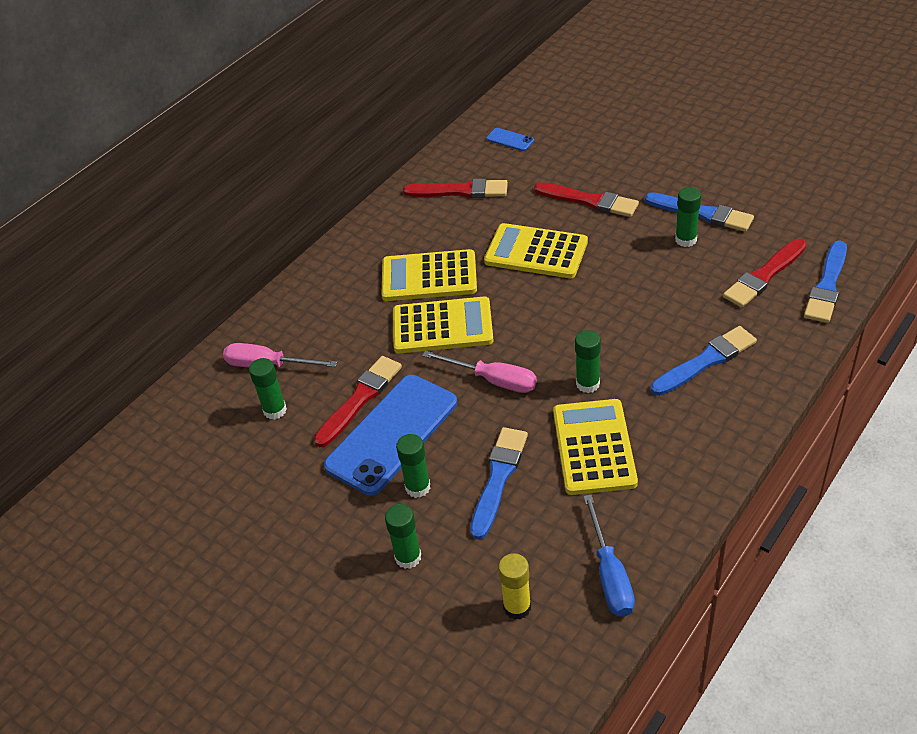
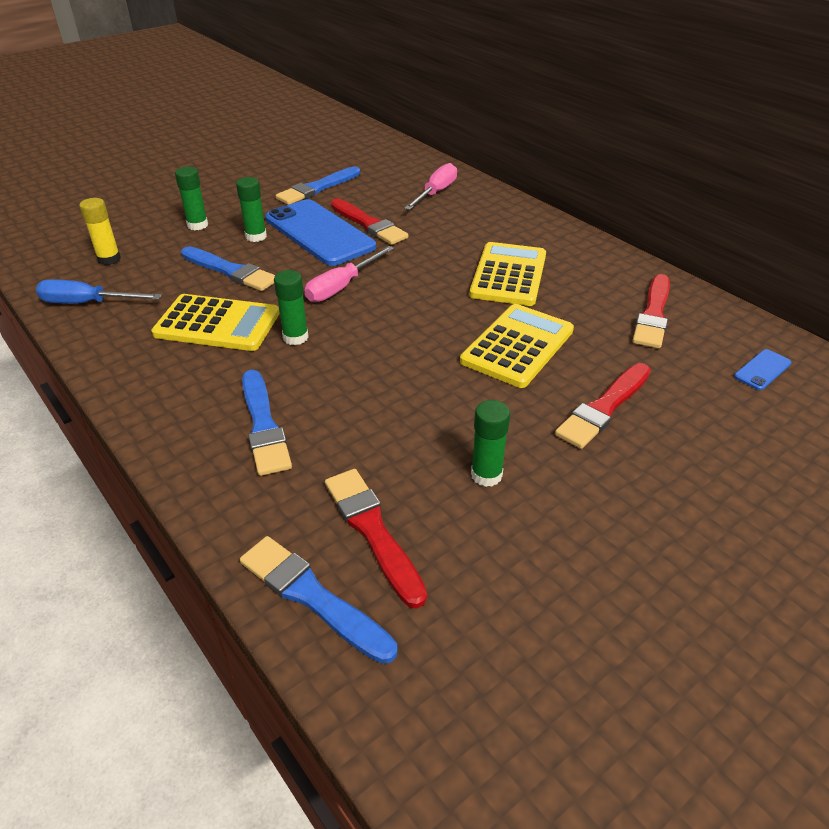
camera: 100 degrees right, 5 degrees down
green glue stick [249,358,287,420] -> none
yellow calculator [393,297,494,353] -> none
blue brush [645,192,754,232] -> blue brush moved to [276,166,360,205]

